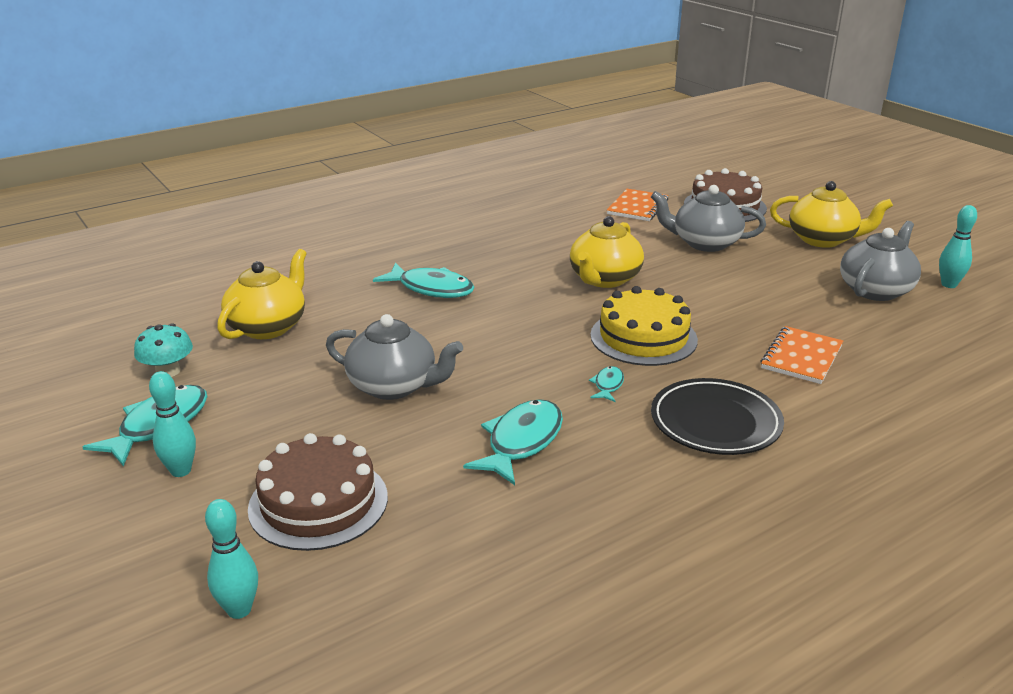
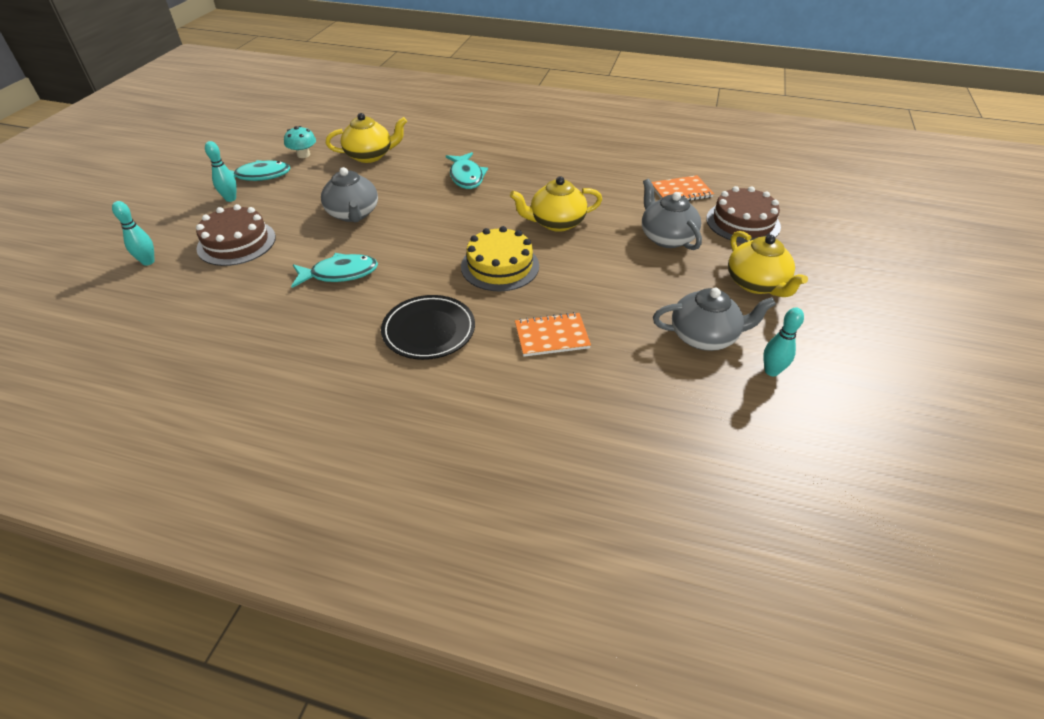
camera: 50 degrees right, 15 degrees up
turquoise fish [589,366,624,402] -> none

